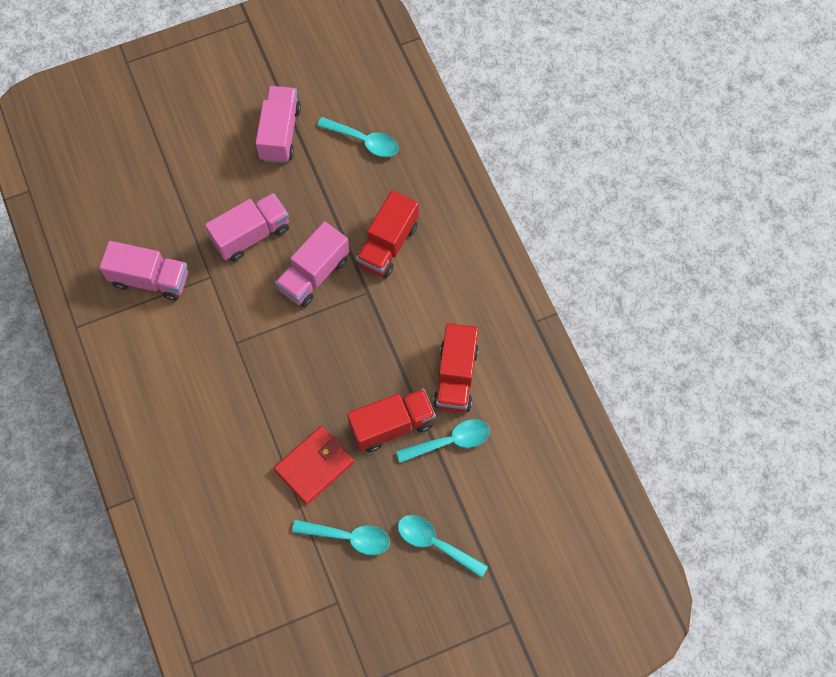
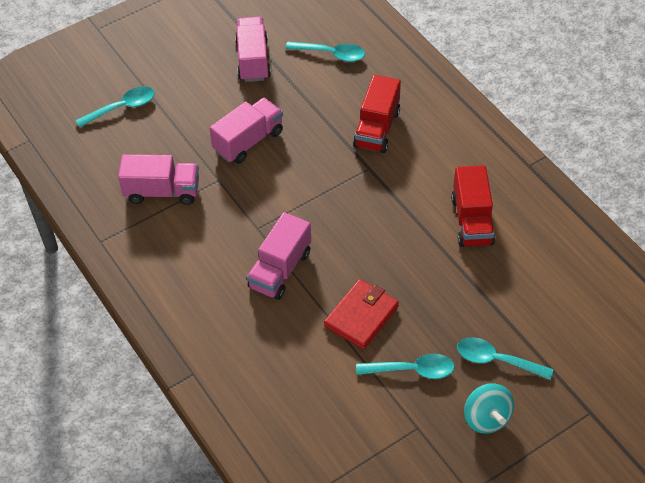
camera: 10 degrees left, 15 degrees down
pink truck [275,221,350,307] -> pink truck moved to [247,212,311,300]
red truck [347,389,436,452] -> none
turquoise spoon [396,419,490,463] -> turquoise spoon moved to [76,86,155,127]
none -> turquoise spinning top [464,383,514,434]

